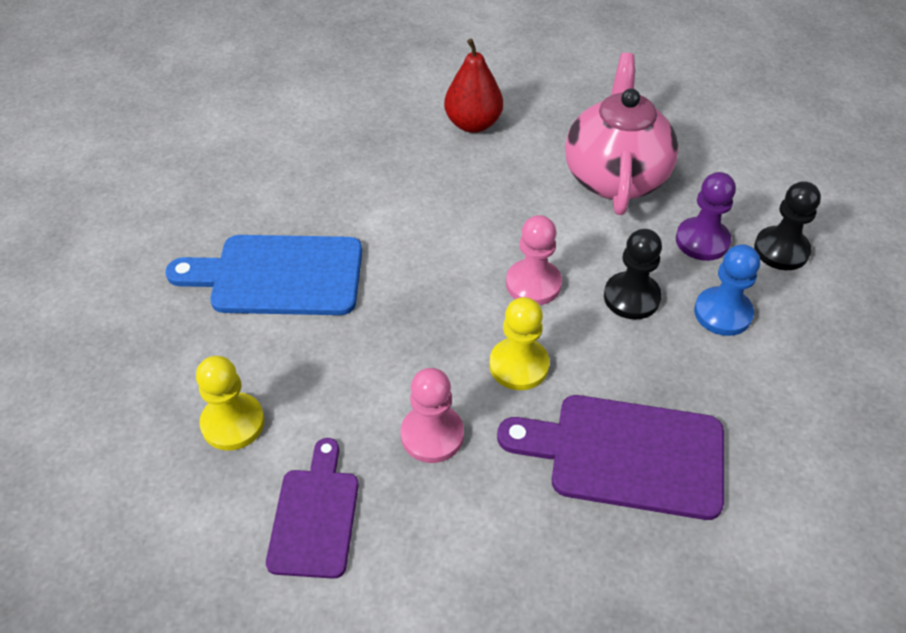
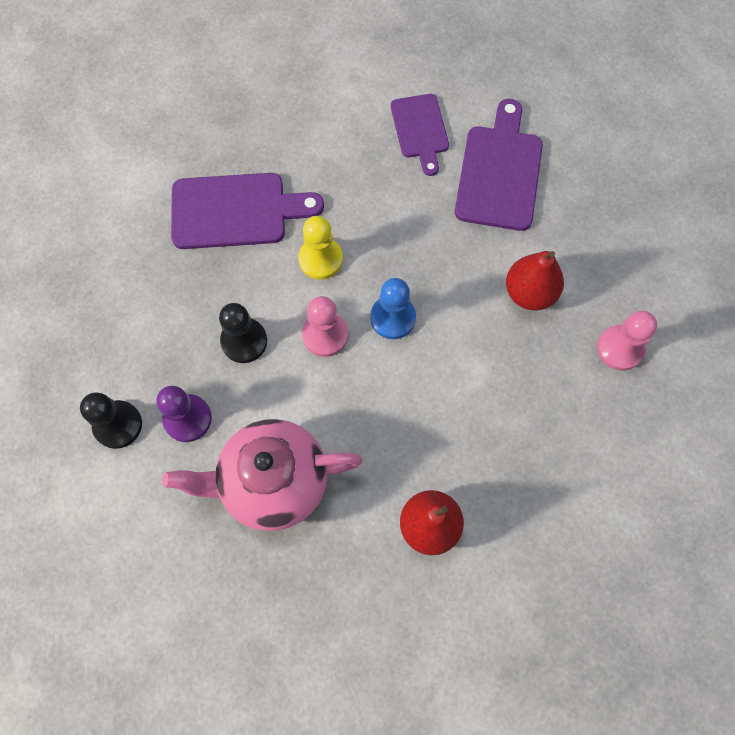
camera: 165 degrees right, 20 degrees up
blue cutting board [166,235,362,315] -> red pear [506,251,564,310]
yellow pawn [196,356,265,451] -> purple cutting board [455,99,543,231]
pink pawn [401,368,464,463] -> pink pawn moved to [597,311,657,371]
pink teapot [565,53,679,215] -> pink teapot turned 90 degrees clockwise [162,419,362,531]
blue pawn [694,244,760,336] -> blue pawn moved to [370,278,416,339]

